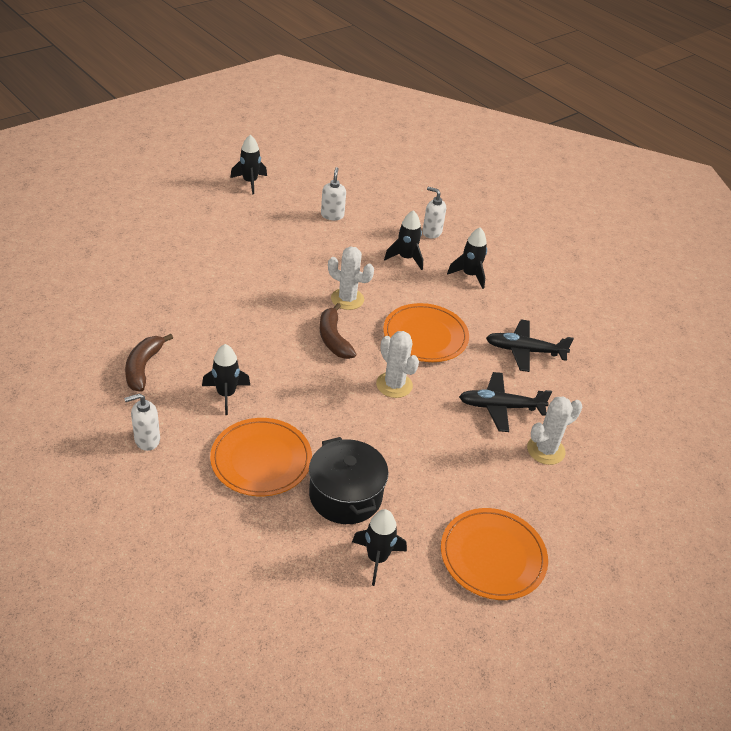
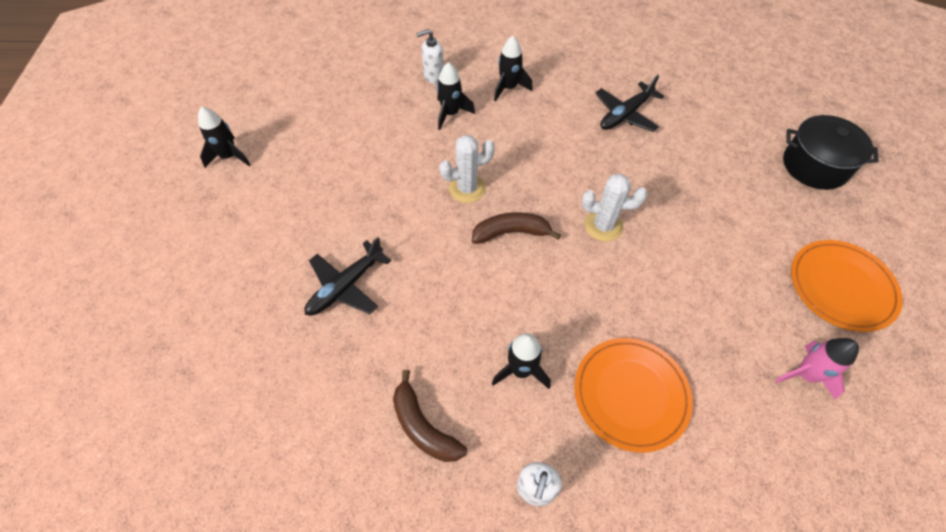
camera: 45 degrees left, 15 degrees up
black pot [309,437,388,524] -> black pot moved to [783,115,878,190]
brown banana [320,303,356,359] -> brown banana turned 150 degrees clockwise [472,212,561,244]
white soap dispenser [321,167,346,220] -> none
black rocket [352,509,407,586] -> pink rocket [775,338,859,400]
orange plate [383,303,469,362] -> none
black plane [459,372,552,432] -> black plane moved to [304,237,391,316]
white cactus [527,396,582,465] -> none

